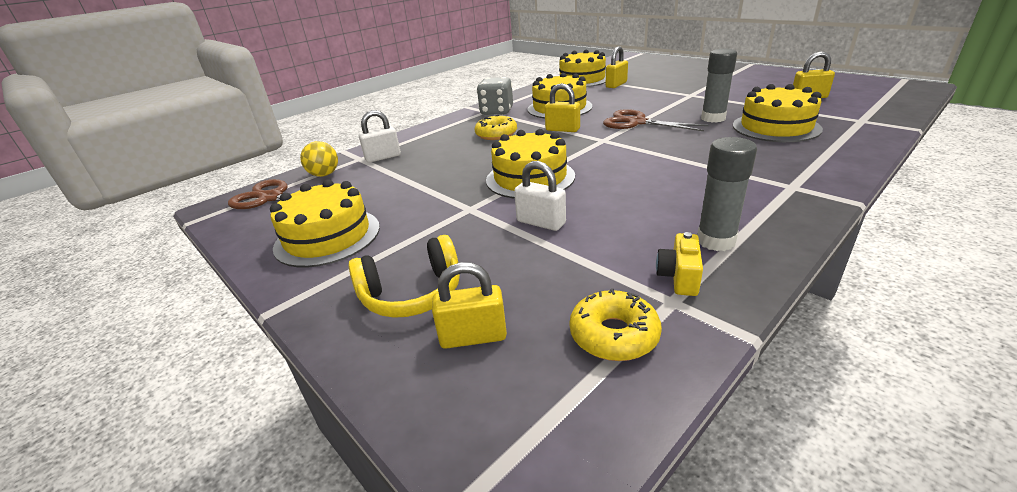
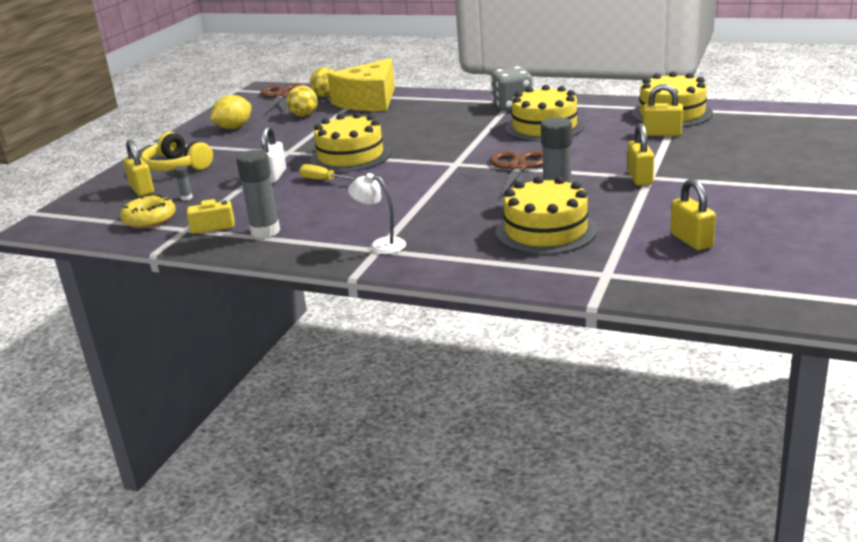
camera: 65 degrees right, 5 degrees down
yellow cake [270,179,380,267] -> yellow lemon [210,95,252,129]
white padlock [359,110,401,163] -> yellow cheese [327,58,395,111]
yellow donut [475,115,517,140] -> none
yellow padlock [545,83,580,132] -> yellow padlock moved to [627,123,654,186]
none -> grey glue stick [174,166,193,200]
none -> yellow ball [287,85,318,117]
none -> yellow screwdriver [299,164,357,180]
none -> white lamp [348,173,406,254]

